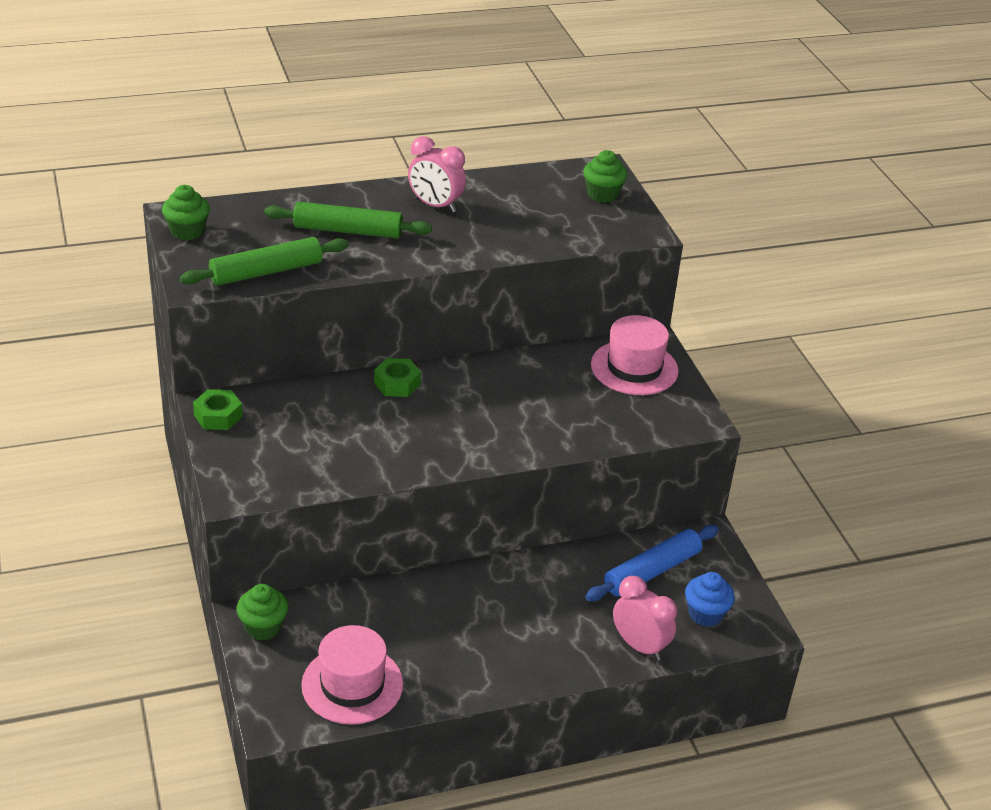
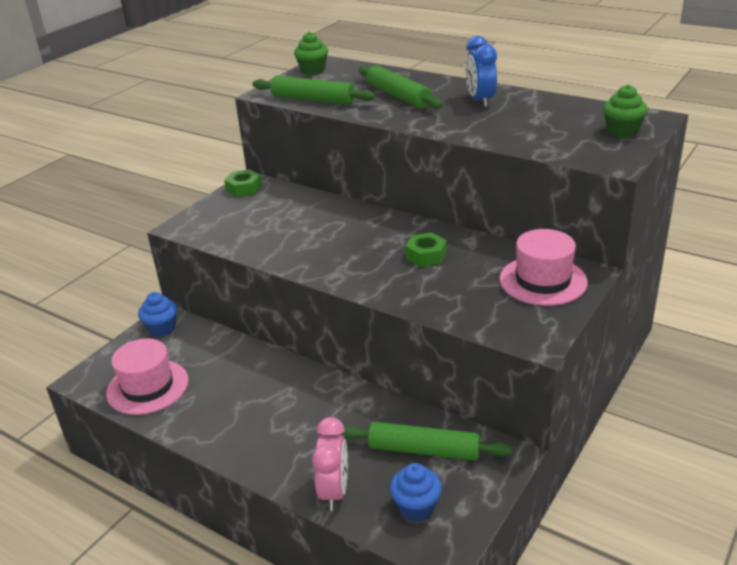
camera: 55 degrees right, 5 degrees down
green cupcake [237,584,288,641] -> blue cupcake [138,292,177,337]
green nut [374,358,421,397] -> green nut moved to [406,232,447,267]
pink clock [408,136,466,213] -> blue clock [465,36,497,107]
blue rolling pin [585,525,719,601] -> green rolling pin [341,422,512,461]

